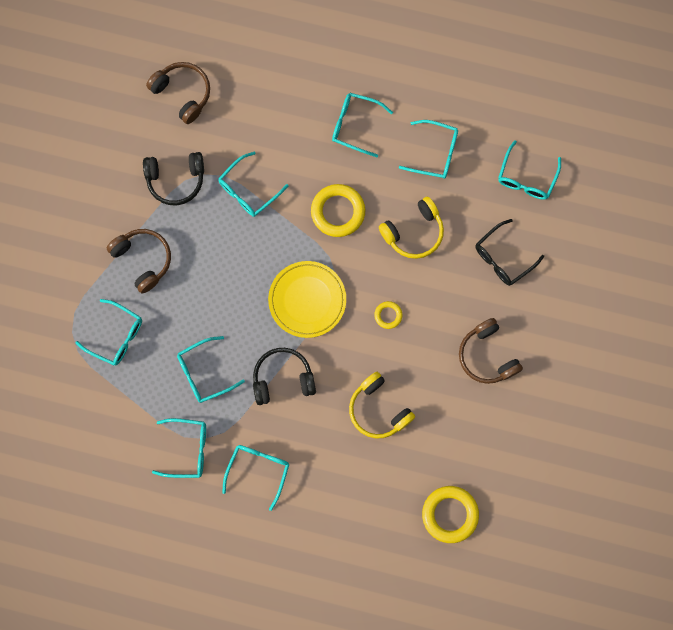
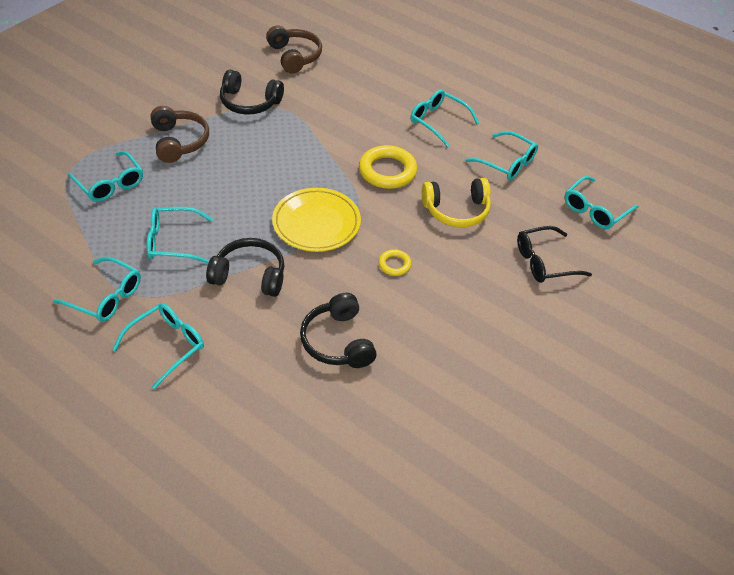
camera: 20 degrees right, 30 degrees down
turquoise glasses [218,152,289,217] -> none
yellow headphones [349,372,415,438] -> black headphones [300,293,377,368]
yellow ring [422,486,479,543] -> none
brown headphones [459,318,523,384] -> none

